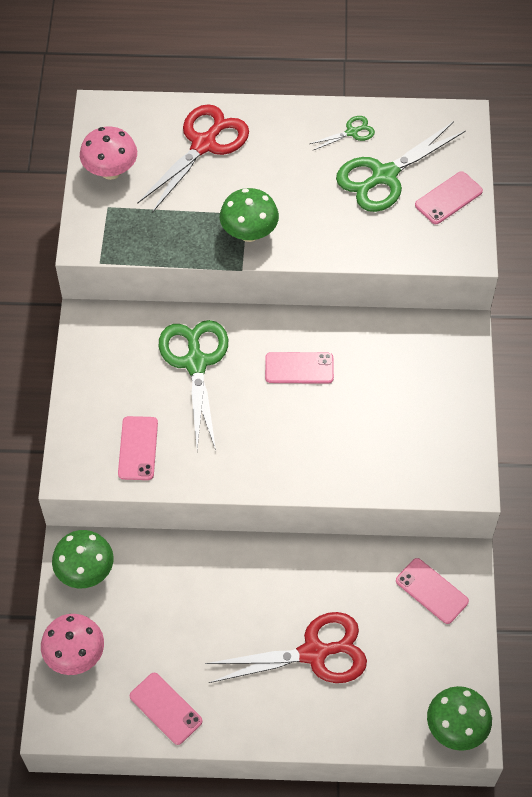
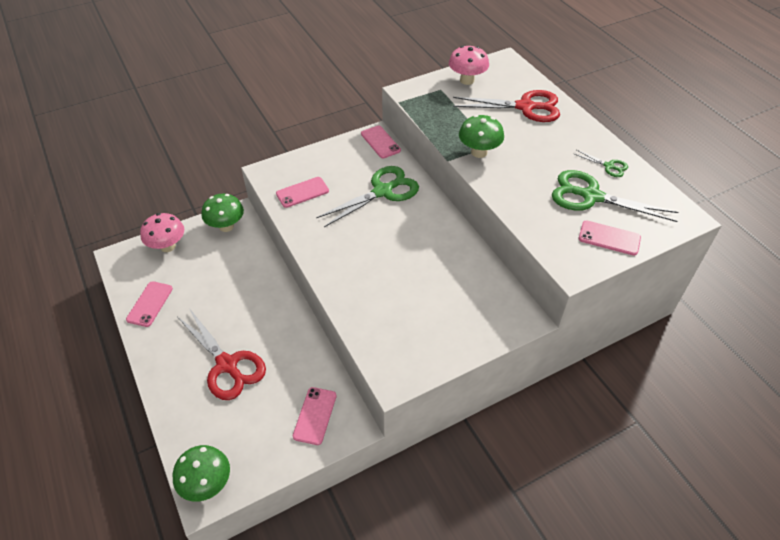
camera: 60 degrees right, 10 degrees down
pink phone [265,352,334,384] -> pink phone moved to [361,126,401,158]

